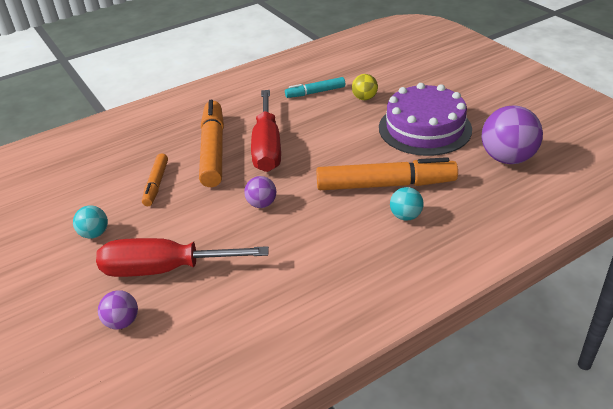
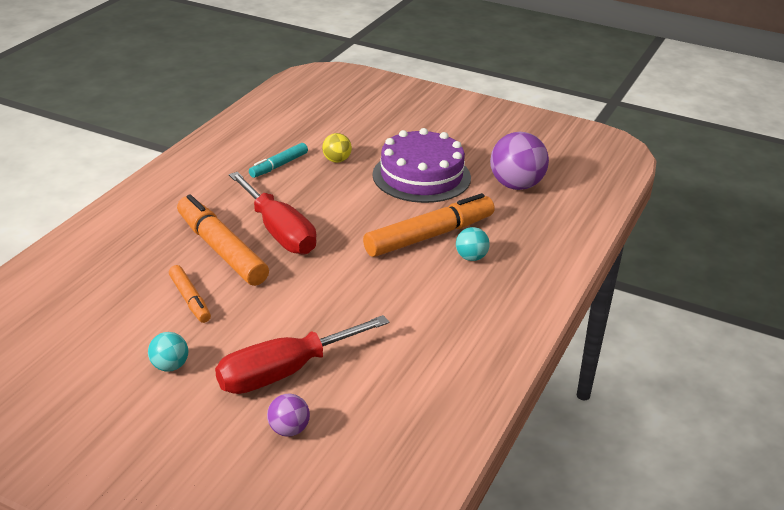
camera: 35 degrees left, 5 degrees down
purple ball [244,176,276,208] -> none

